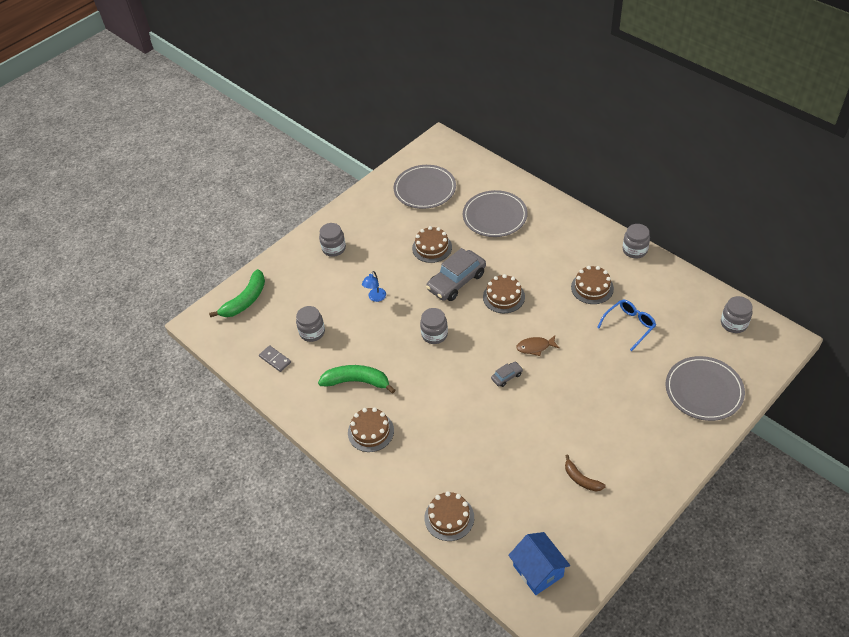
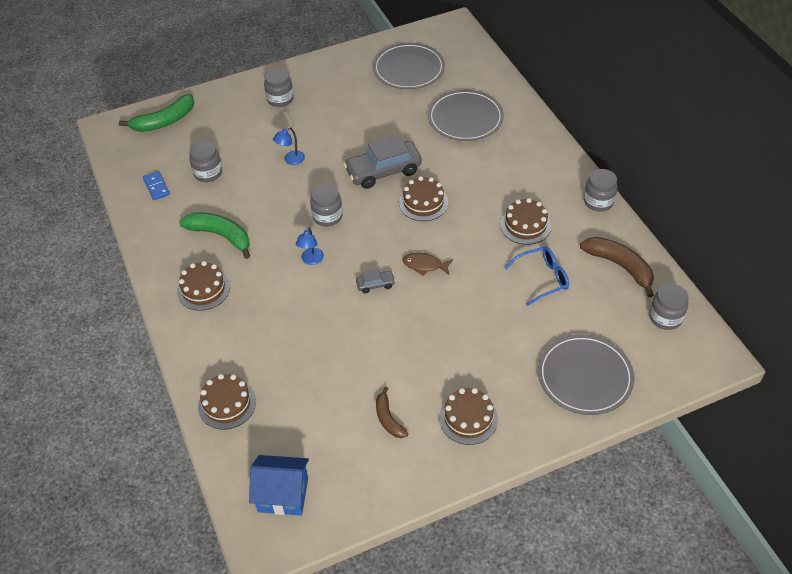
camera: 20 degrees right, 0 degrees up
grey domino [259,345,291,372] -> blue domino [143,171,170,200]
brown cake [412,226,452,263] -> brown cake moved to [439,388,498,445]
blue house [508,532,570,595] -> blue house turned 75 degrees counterclockwise [249,455,309,516]
none -> blue lamp [296,226,324,265]
none -> brown banana [580,237,654,297]

